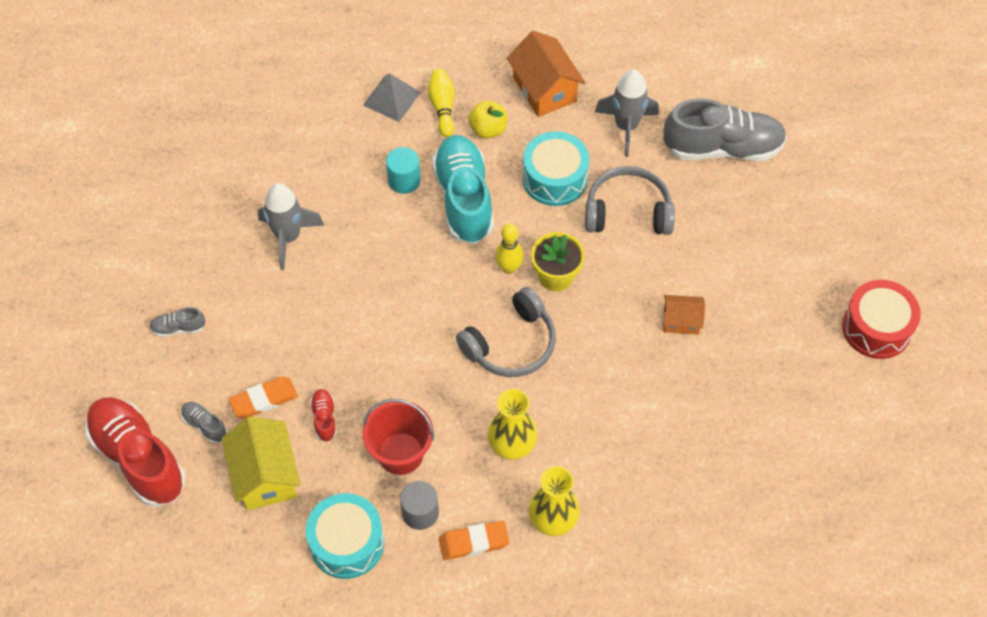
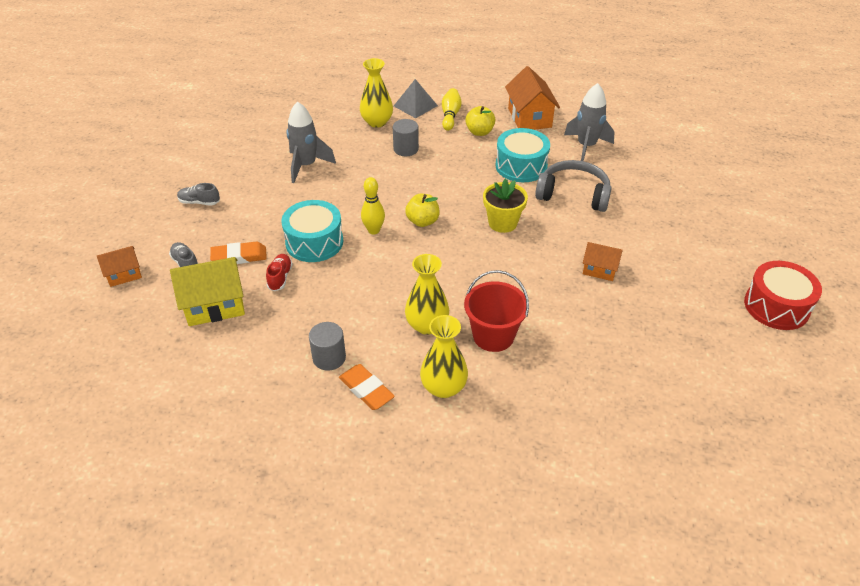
camera: 15 degrees right, 15 degrees down
red shoe [85,397,185,507] -> orange house [97,246,142,287]
yellow house [221,416,300,511] -> yellow house turned 75 degrees clockwise [170,257,245,326]
turquoise drum [306,493,384,579] -> turquoise drum moved to [281,200,343,262]
red bucket [363,399,434,475] -> red bucket moved to [464,270,529,352]
turquoise cylinder [386,147,421,194] -> grey cylinder [393,119,419,156]
turquoise shoe [432,135,494,244] -> none
orange eraser [439,521,509,560] -> orange eraser turned 45 degrees clockwise [339,364,395,410]
grey headphones [456,287,556,377] -> none
yellow bowling pin [495,224,524,274] -> yellow bowling pin moved to [361,177,385,234]
grey shoe [663,98,787,161] -> none
none -> yellow vase [360,58,393,128]
none -> yellow apple [405,194,440,227]

